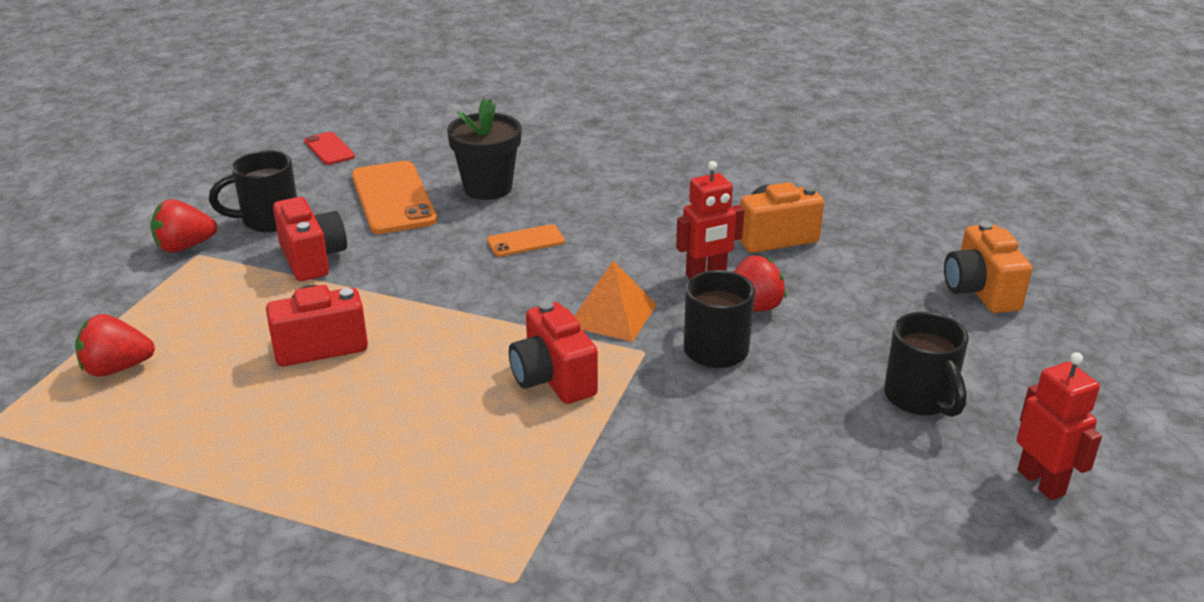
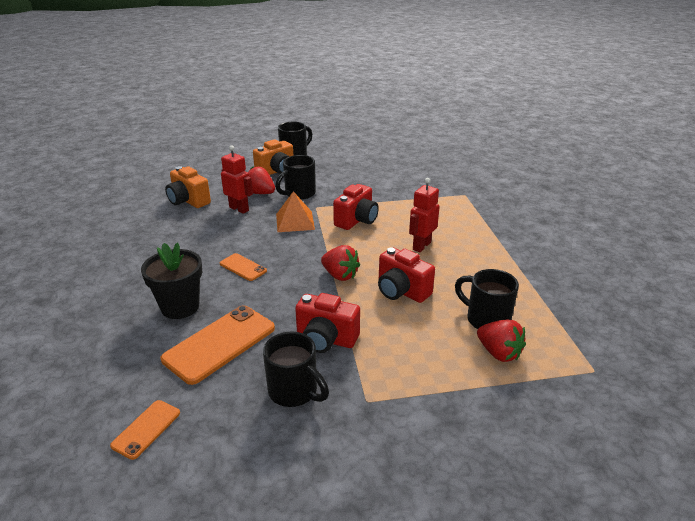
camera: 120 degrees left, 0 degrees up
red strawberry [151,199,217,253] -> red strawberry moved to [321,245,360,281]
red camera [273,197,347,281] -> red camera turned 105 degrees counterclockwise [295,293,360,353]
red phone [304,132,355,165] -> orange phone [110,400,180,460]
orange camera [944,221,1032,313] -> orange camera moved to [253,139,293,175]
red robot [1017,352,1102,500] -> red robot moved to [409,178,440,252]
none -> black mug [455,269,519,329]

